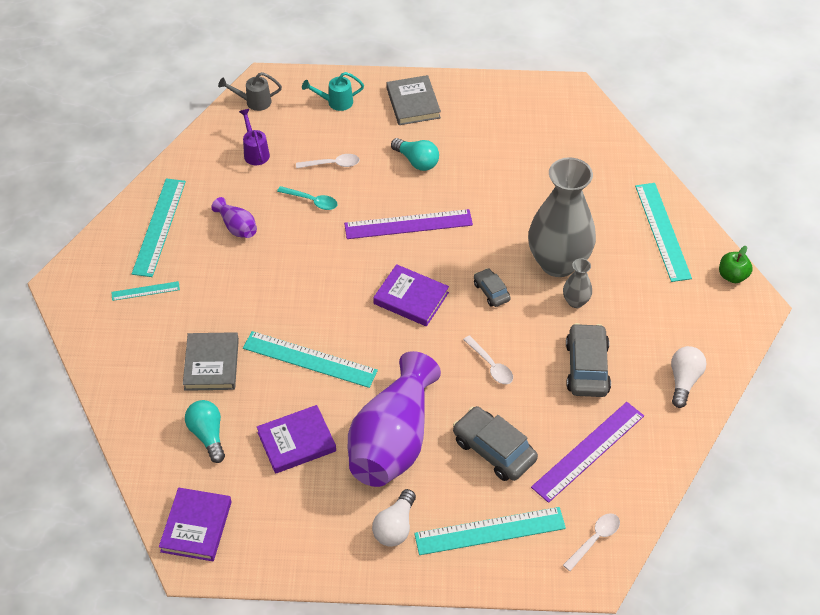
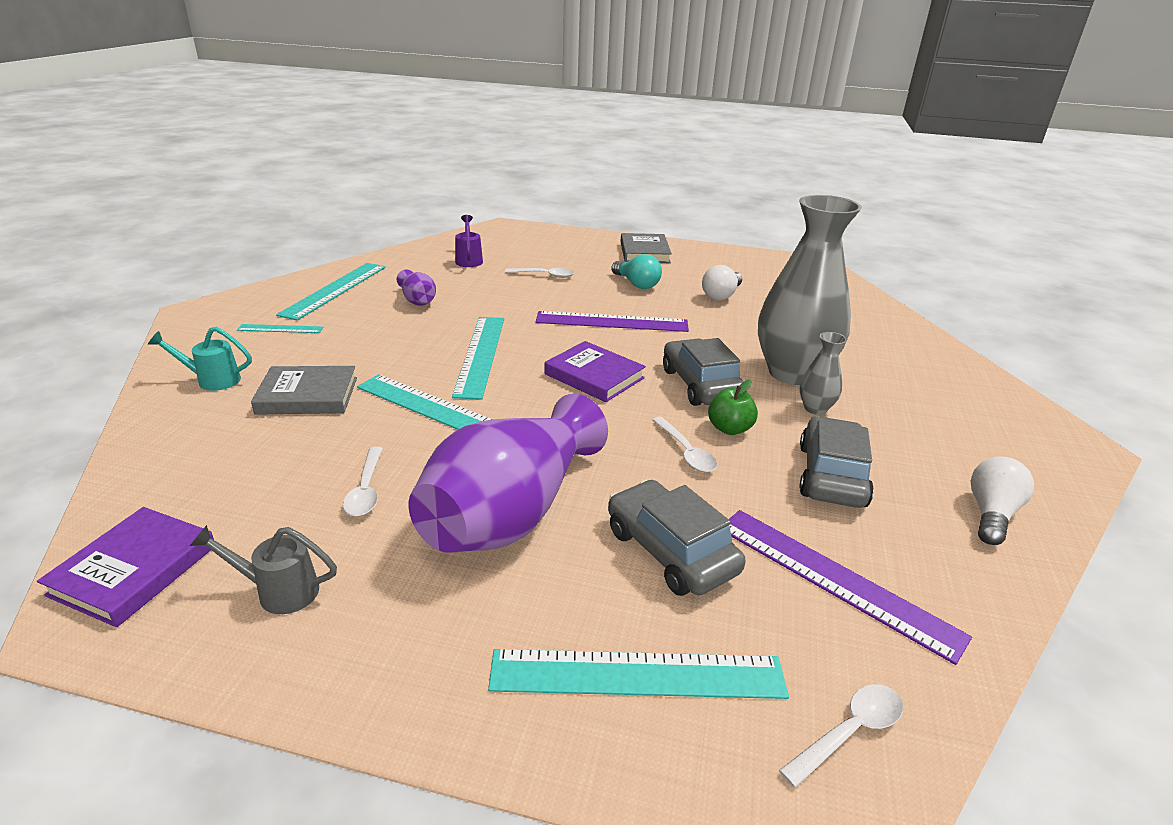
camera: 10 degrees right, 20 degrees down
grey book [183,332,239,391] -> grey book turned 75 degrees clockwise [251,366,357,415]
turquoise light bulb [185,400,225,463] -> none
grey watering can [218,72,282,111] -> grey watering can moved to [190,525,337,614]
purple book [257,405,336,474] -> white spoon [343,447,383,516]
turquoise spoon [277,186,338,210] -> none
turquoise watering can [302,72,364,111] -> turquoise watering can moved to [148,327,252,391]
white light bulb [372,489,416,547] -> white light bulb moved to [702,265,742,300]
grey car [474,268,511,307] -> grey car [663,338,744,406], size x1.79
purple ruler [531,402,644,503] -> purple ruler turned 75 degrees clockwise [729,510,972,665]
turquoise ruler [635,183,692,282] -> turquoise ruler moved to [452,317,504,400]
green apple [719,246,753,283] -> green apple moved to [708,380,758,435]

